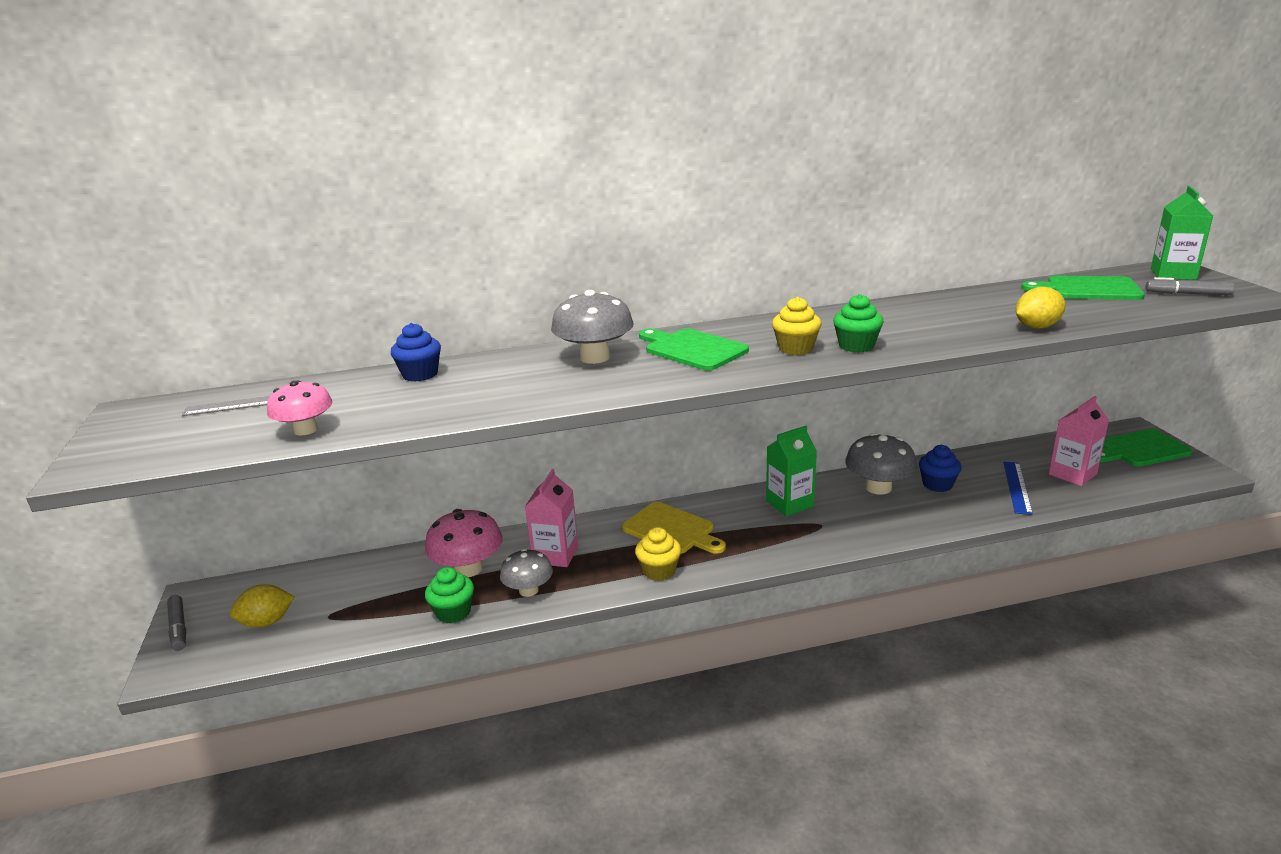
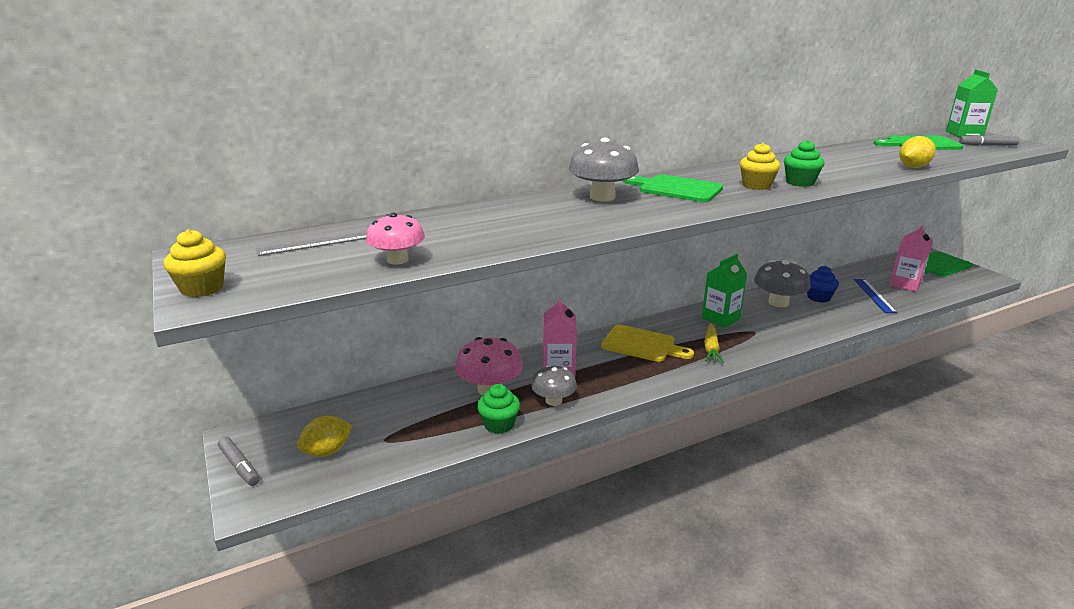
camera: 15 degrees left, 0 degrees up
blue cupcake [391,323,441,382] -> none
yellow cupcake [635,527,681,581] -> yellow cupcake moved to [164,229,226,297]
none -> yellow carrot [704,323,724,363]

